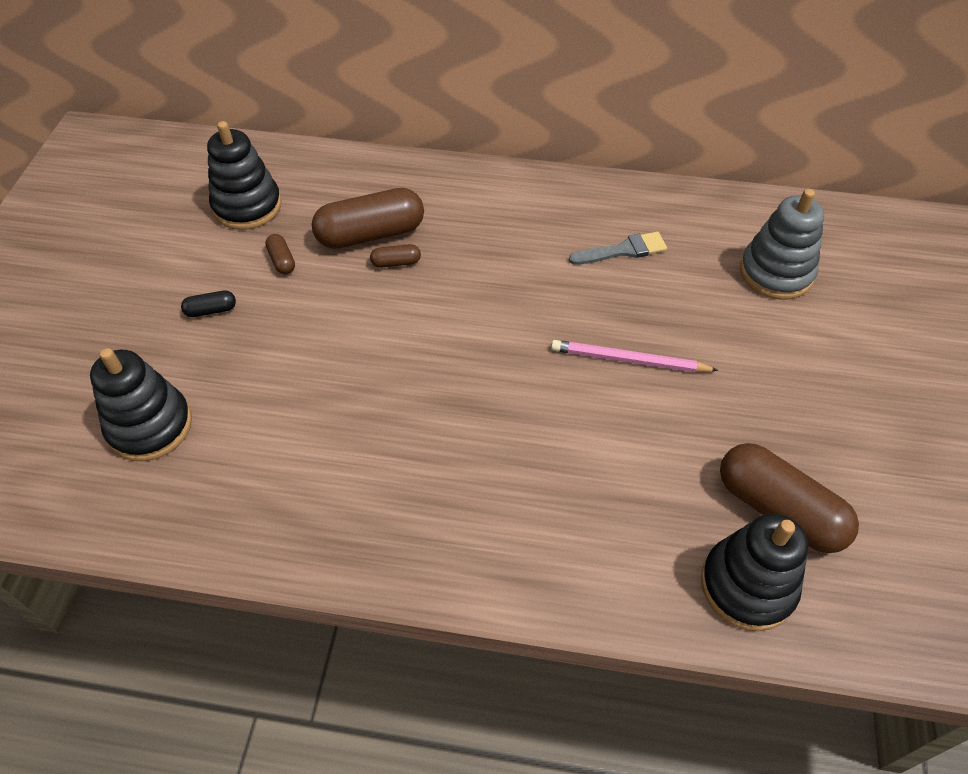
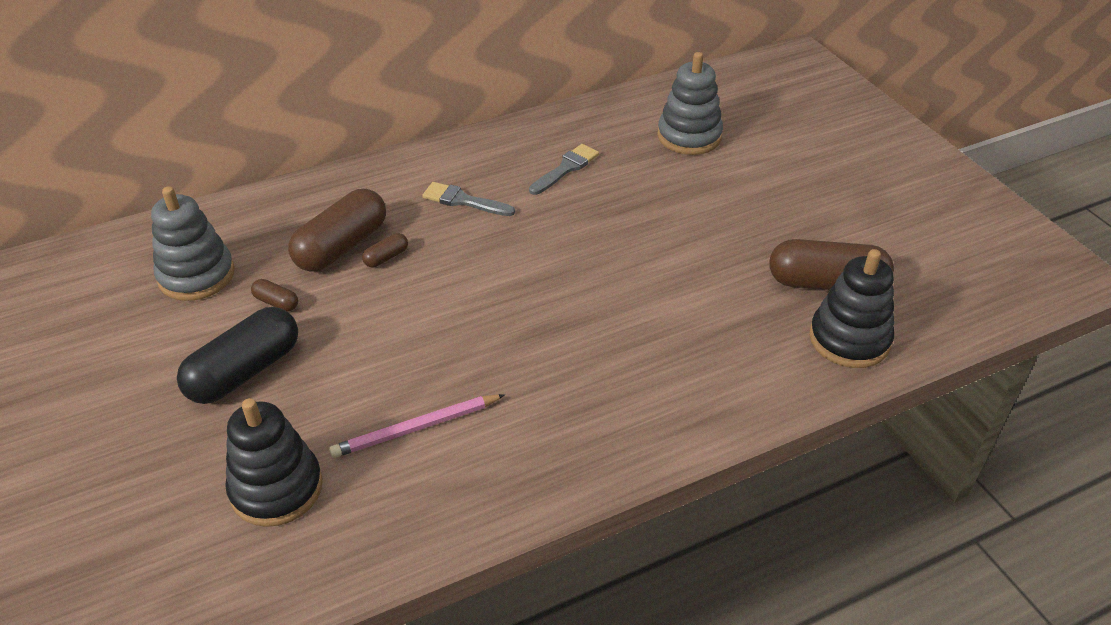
camera: 35 degrees left, 10 degrees down
black capsule [181,290,236,317] -> black capsule [177,307,298,404], size x2.27
black stacking toy [207,121,281,230] -> grey stacking toy [151,186,234,301]
pink pencil [551,340,719,373] -> pink pencil moved to [329,394,505,458]
none -> grey brush [422,182,515,216]

